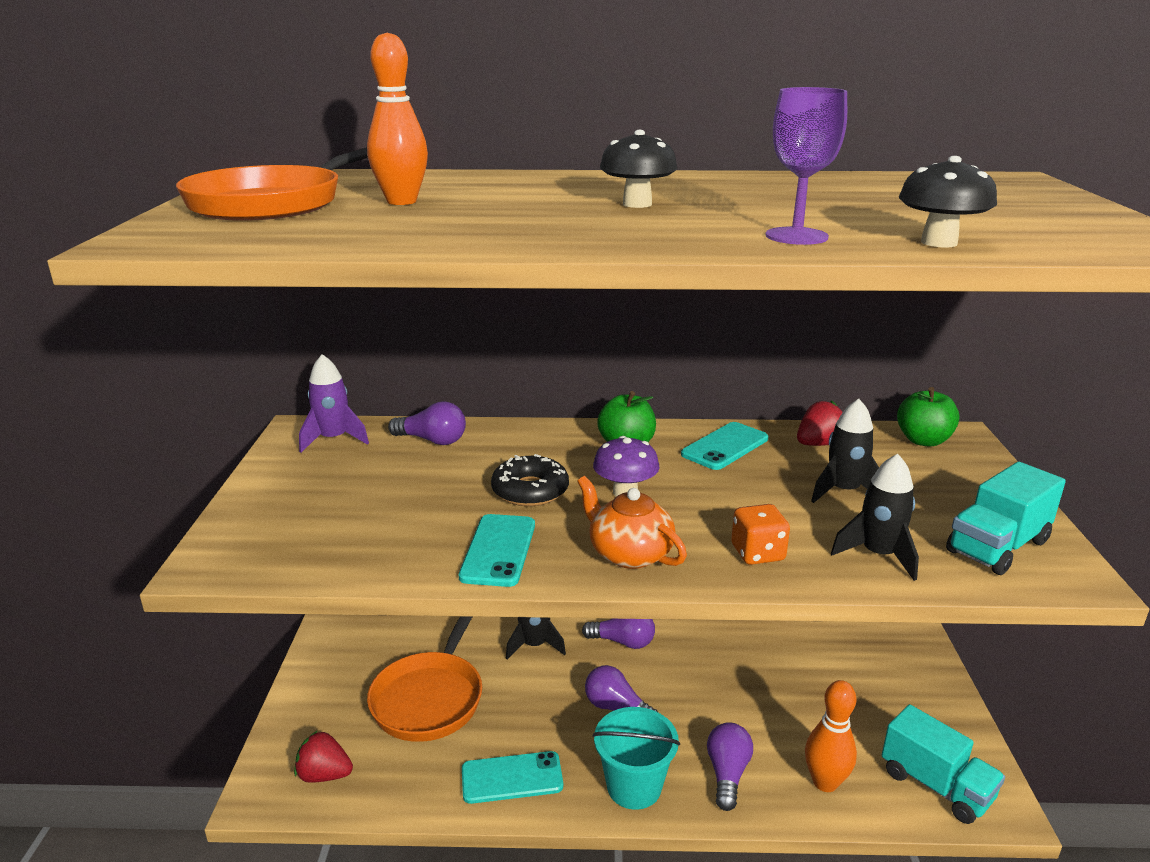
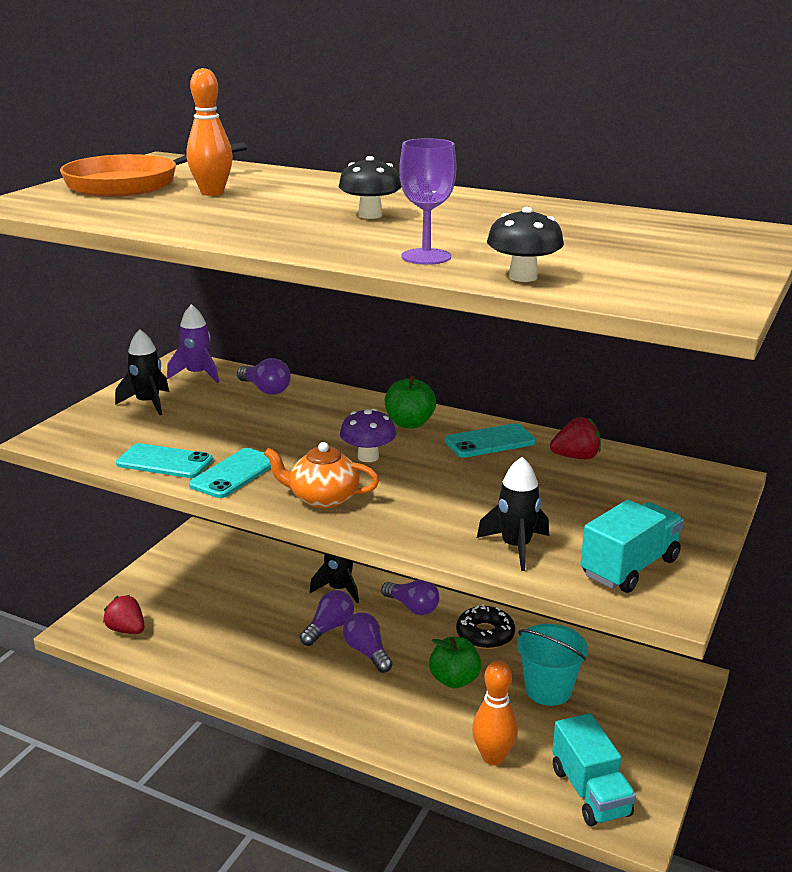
camera: 25 degrees right, 0 degrees up
orange pan [367,616,482,742] -> none
turquoise phone [462,751,563,804] -> turquoise phone moved to [116,443,213,478]
black donut [491,454,569,506] -> black donut moved to [456,604,515,649]
orange teapot [577,476,687,569] -> orange teapot turned 60 degrees counterclockwise [264,442,379,508]
turquoise bucket [593,707,680,810] -> turquoise bucket moved to [517,624,588,706]
purple light bulb [707,722,753,811] -> purple light bulb moved to [300,590,354,646]
orange dice [731,504,790,565] -> none
black rocket [811,399,879,503] -> black rocket moved to [115,329,169,415]
green apple [897,387,960,447] -> green apple moved to [429,637,481,688]
turquoise truck [946,462,1066,575] -> turquoise truck turned 150 degrees clockwise [580,500,684,593]

